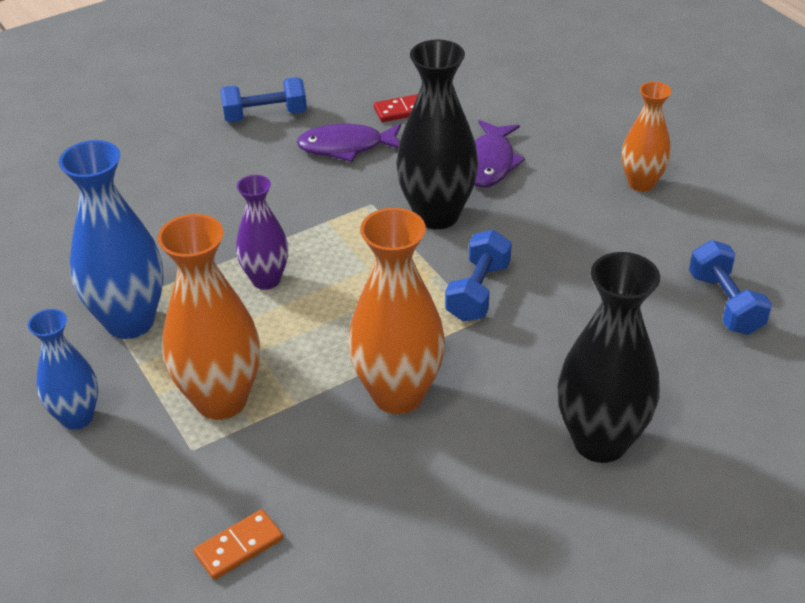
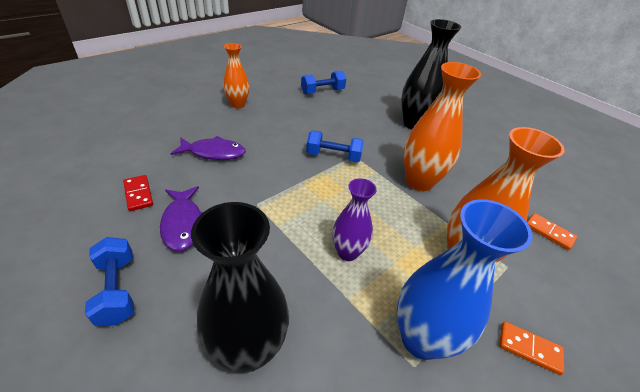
camera: 105 degrees left, 0 degrees up
blue vase [28,309,98,430] -> orange domino [499,322,564,375]
black vase [396,39,479,230] -> black vase moved to [191,202,289,372]

